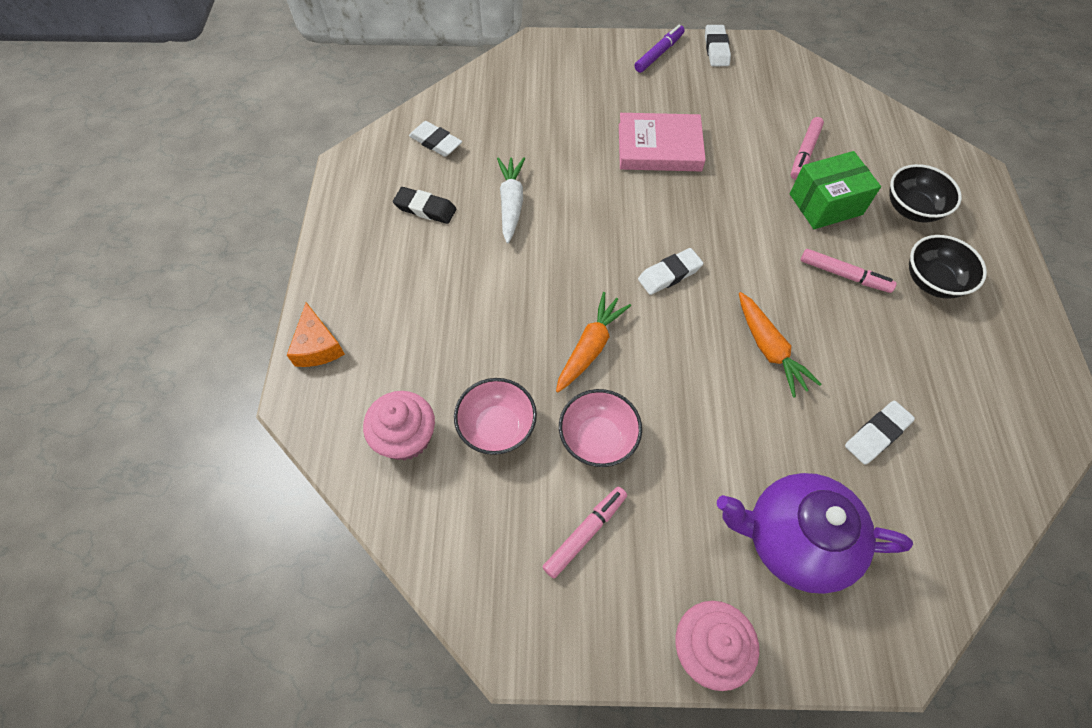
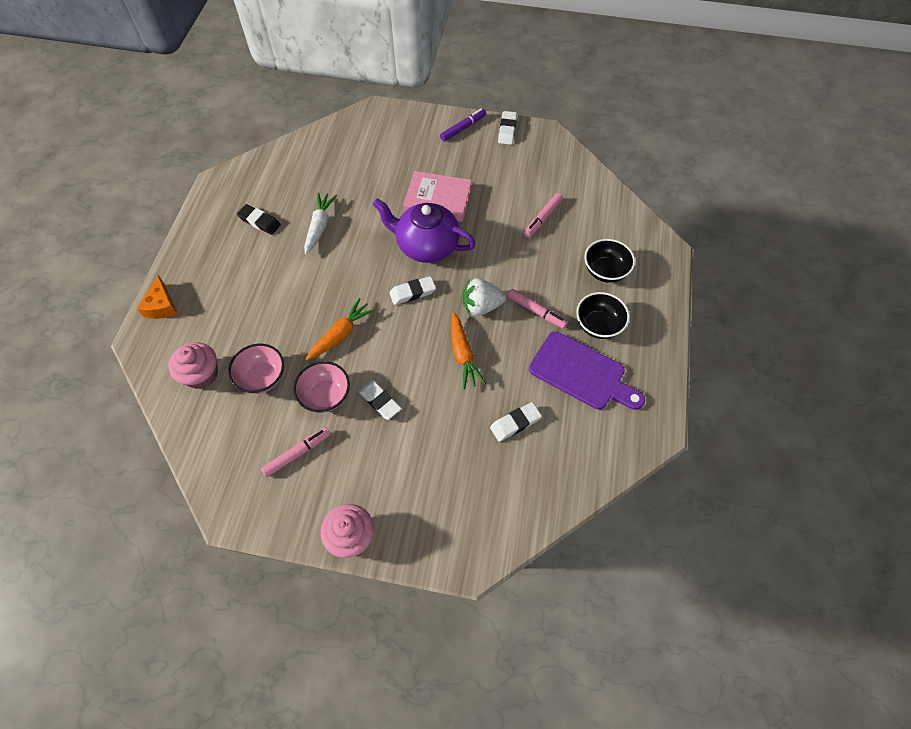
camera: 10 degrees right, 0 degrees up
white eraser [409,121,462,157] -> white eraser moved to [358,380,402,420]
purple teapot [717,473,913,594] -> purple teapot moved to [373,199,476,263]
green box [790,151,881,229] -> none
none -> white strawberry [463,278,506,316]
none -> purple cutting board [529,331,645,410]

